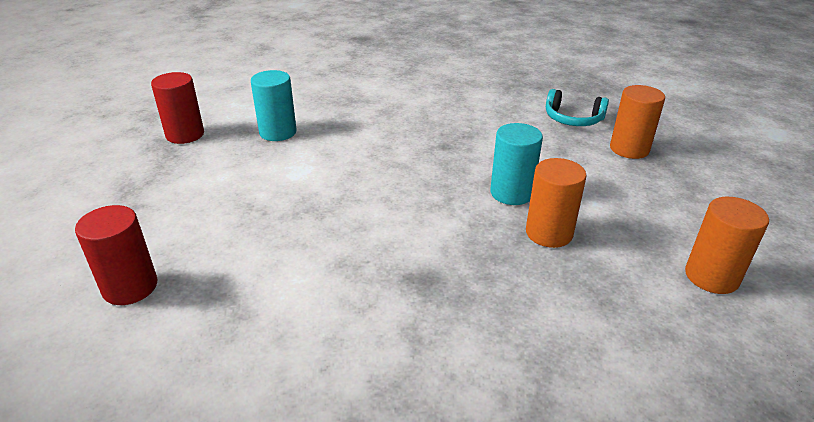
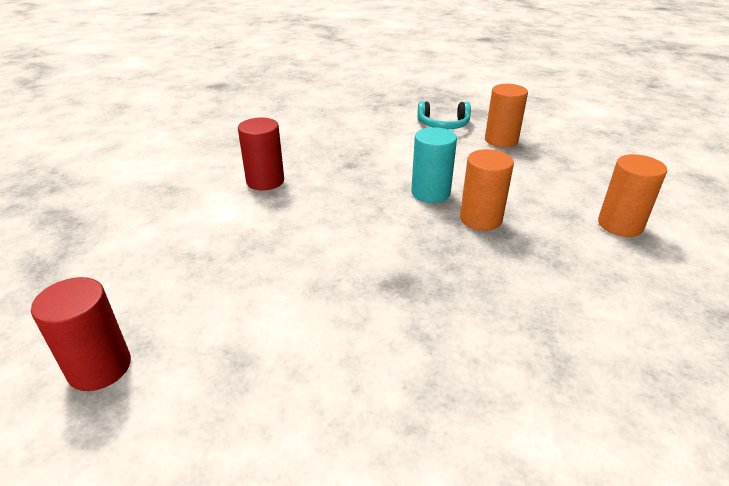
camera: 20 degrees left, 0 degrees up
red cylinder [151,72,204,144] -> red cylinder moved to [238,118,284,190]
turquoise cylinder [251,70,297,141] -> none

